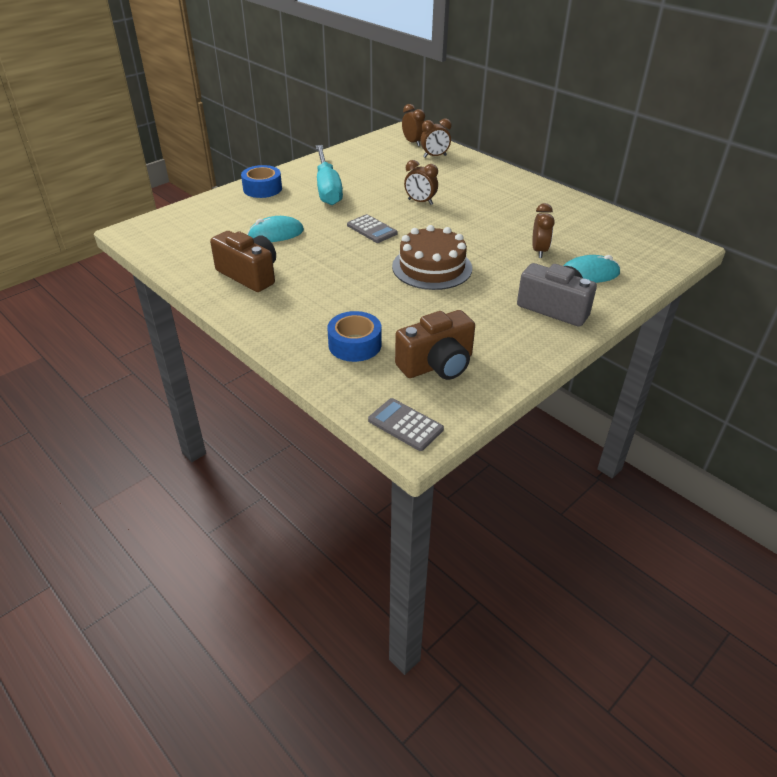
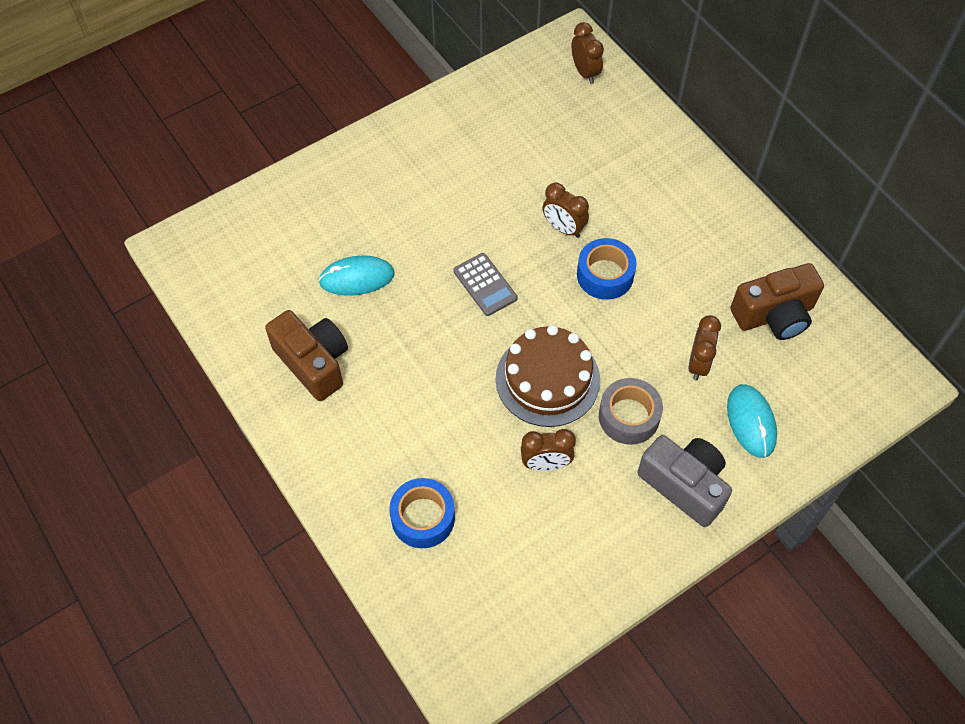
camera: 10 degrees right, 20 degrees up
blue tape [241,165,282,198] -> blue tape moved to [577,238,637,300]
turquoise screwdriver [316,145,343,205] -> none
grey calculator [368,398,444,451] -> none
brown camera [395,310,475,380] -> brown camera moved to [730,263,824,340]
brown clock [421,119,452,158] -> brown clock moved to [521,429,576,471]
turquoise mouse [563,255,620,283] -> turquoise mouse turned 75 degrees clockwise [727,384,777,458]
none -> grey tape [599,378,663,445]

